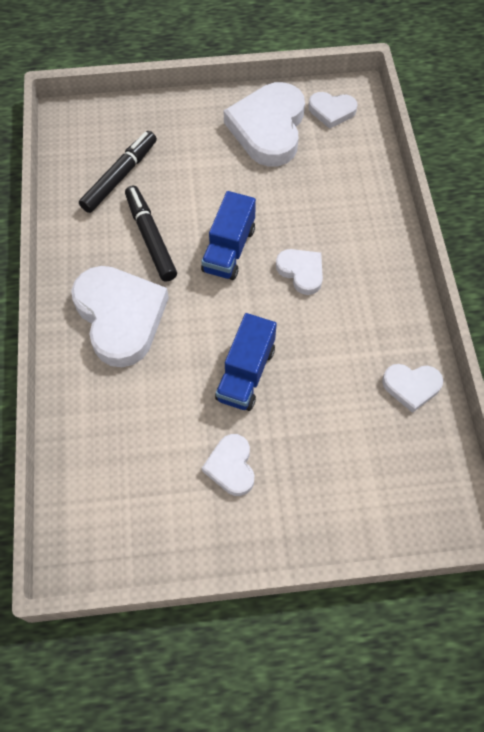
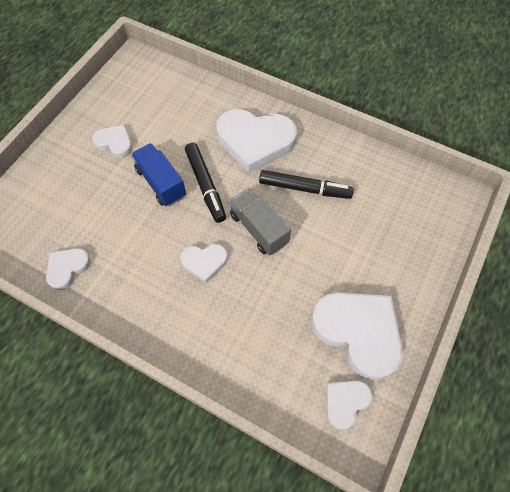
camera: 125 degrees right, 0 degrees up
black marker [79,131,157,213] -> black marker moved to [185,142,226,223]
blue truck [201,191,256,280] -> grey truck [229,188,291,256]

